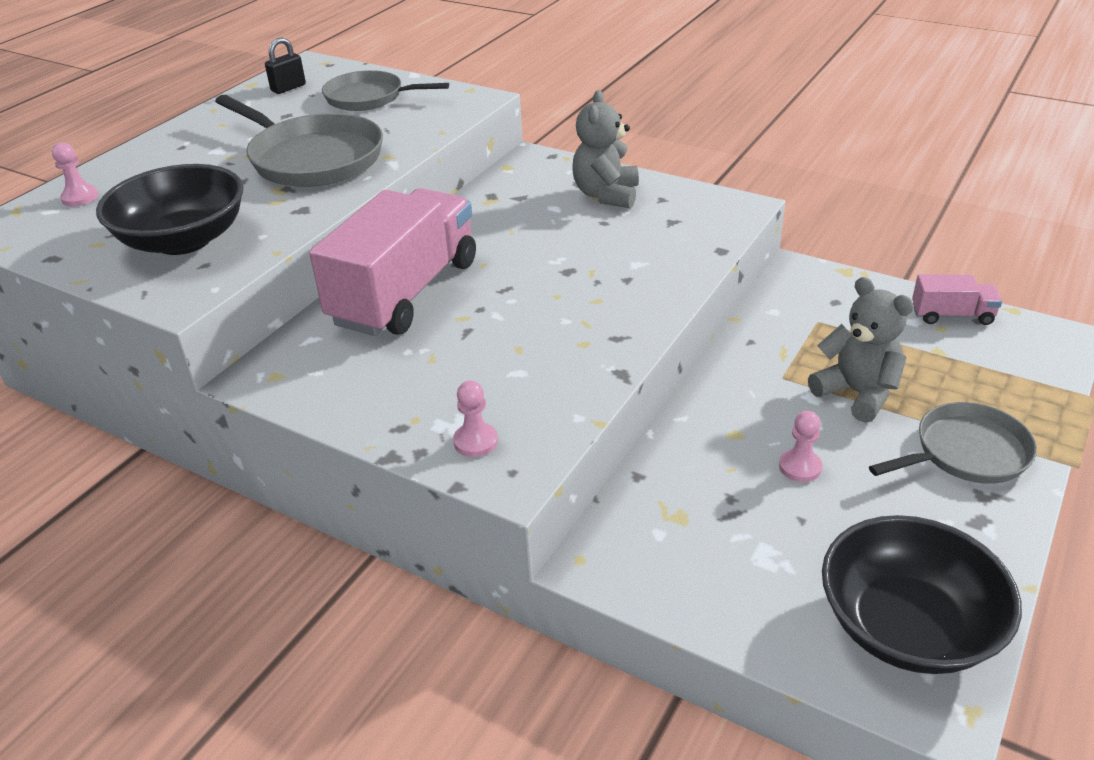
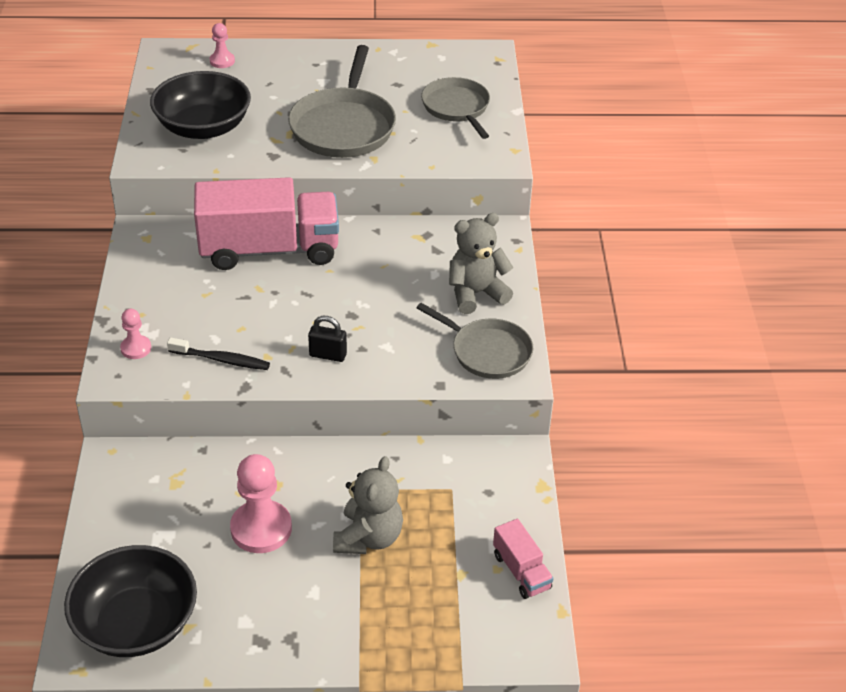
camera: 55 degrees right, 5 degrees up
black padlock [265,38,306,94] -> black padlock moved to [308,316,347,362]
pink pawn [779,411,822,482] -> pink pawn [230,454,292,553], size x1.88
grey pan [869,402,1037,484] -> grey pan moved to [417,303,533,379]
none -> black toothbrush [167,337,270,370]

